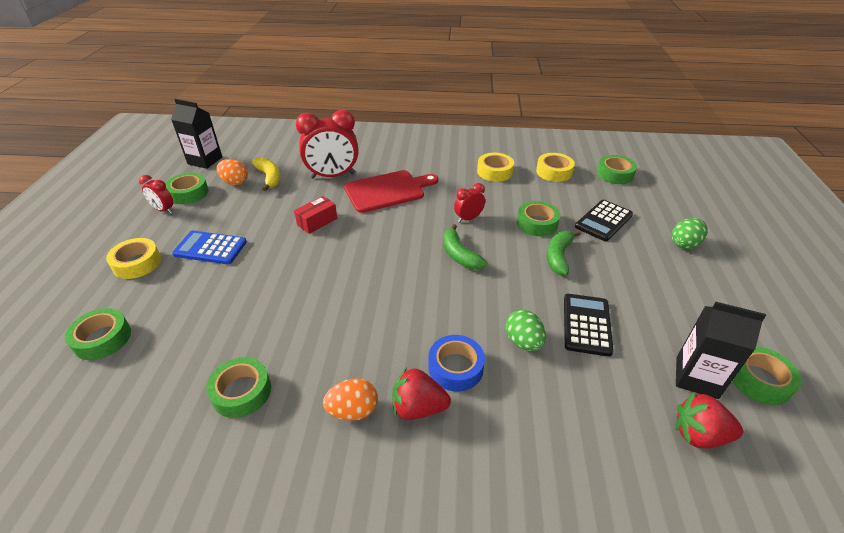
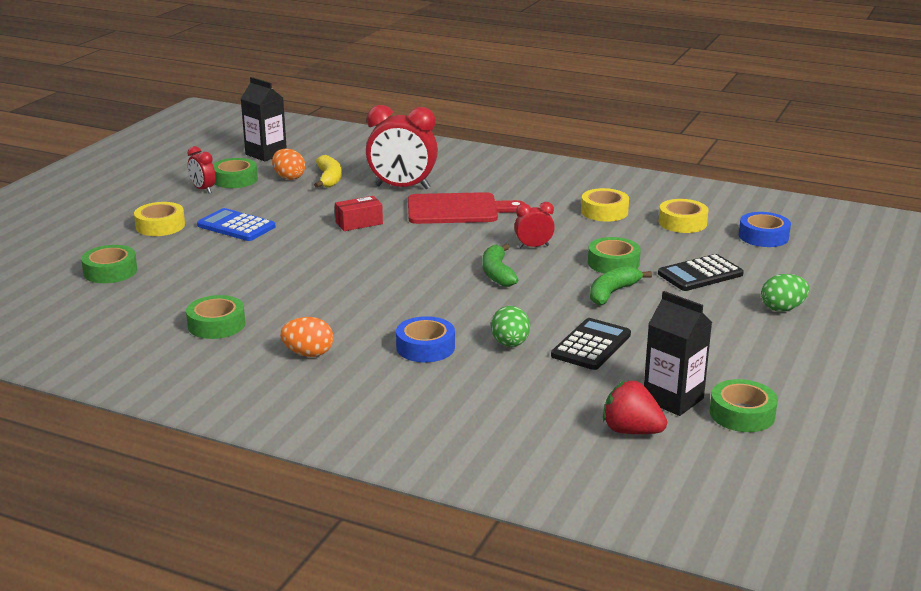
camera: 20 degrees right, 15 degrees down
red strawberry [392,367,451,420] -> none
green tape [596,155,637,184] -> blue tape [739,212,791,247]

